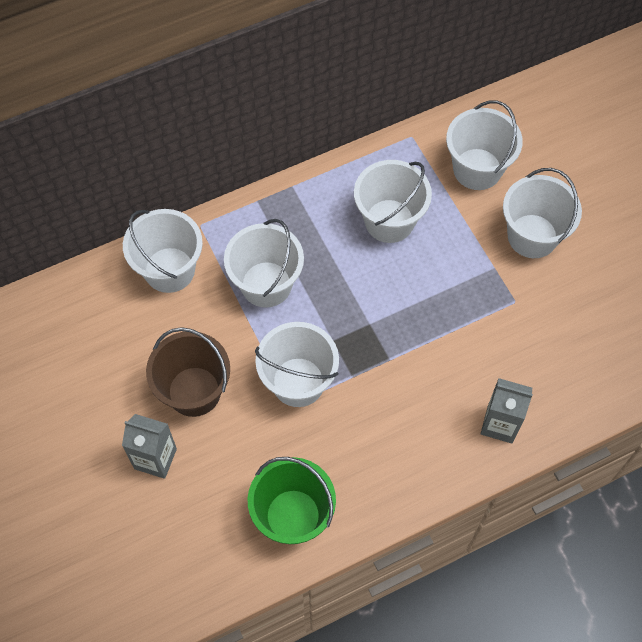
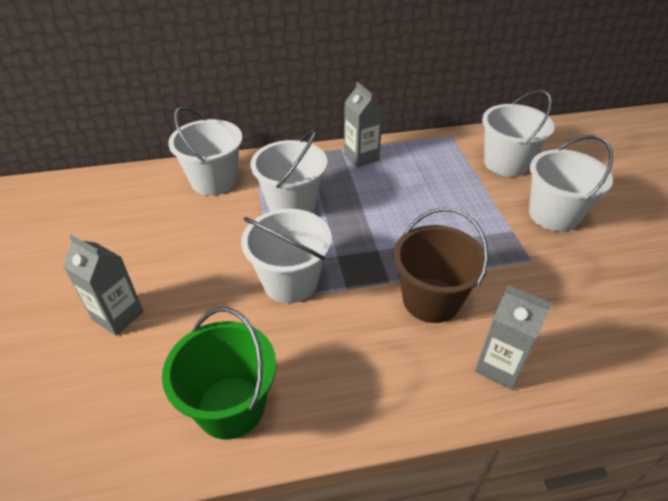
camera: 15 degrees right, 20 degrees down
brown bucket [146,327,230,417] -> brown bucket moved to [393,208,489,323]
white bucket [354,160,432,243] -> none
none -> grey carton [344,82,383,168]

